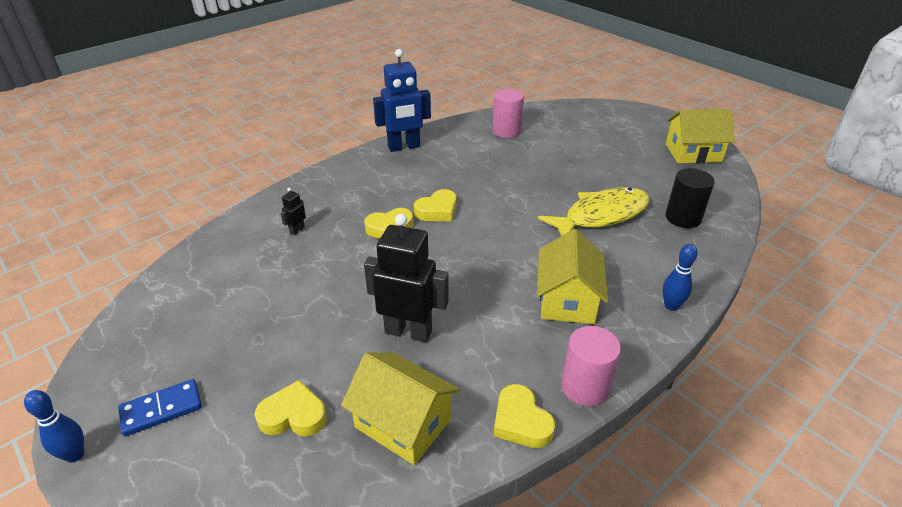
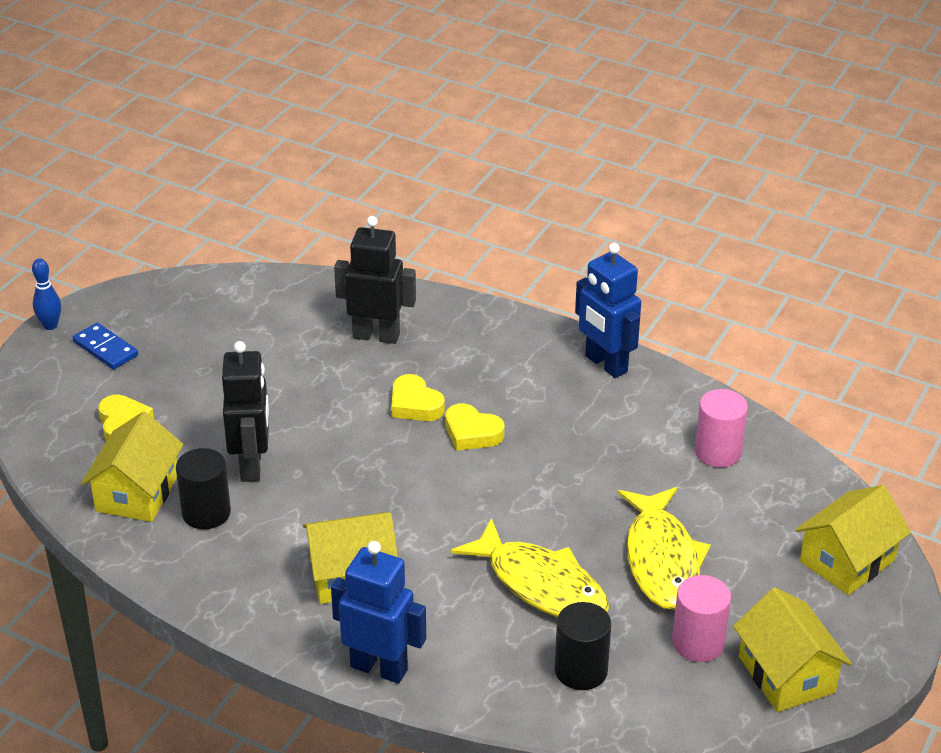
camera: 70 degrees right, 0 degrees up
black robot [280,188,306,235] -> black robot [334,216,416,344], size x2.35
yellow heart [494,384,555,448] -> none
pink cylinder [561,326,621,406] -> pink cylinder moved to [672,575,731,662]
blue bowling pin [663,244,698,311] -> blue robot [331,541,426,684]
none -> black cylinder [176,448,231,529]
none -> yellow fish [618,487,711,610]
none -> yellow house [795,485,911,595]

